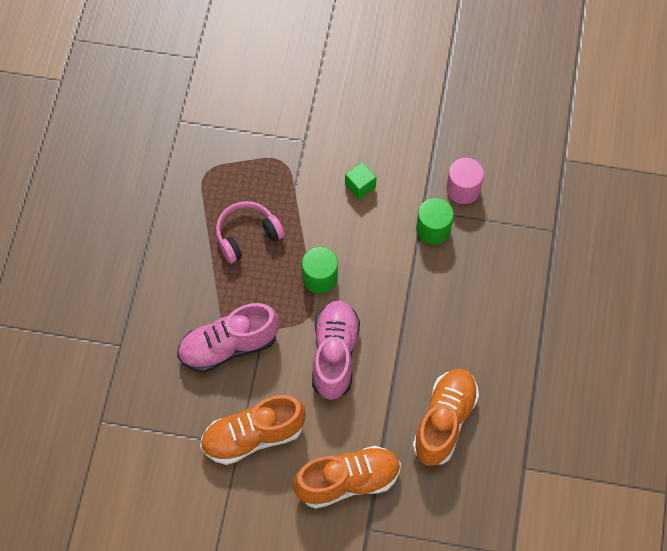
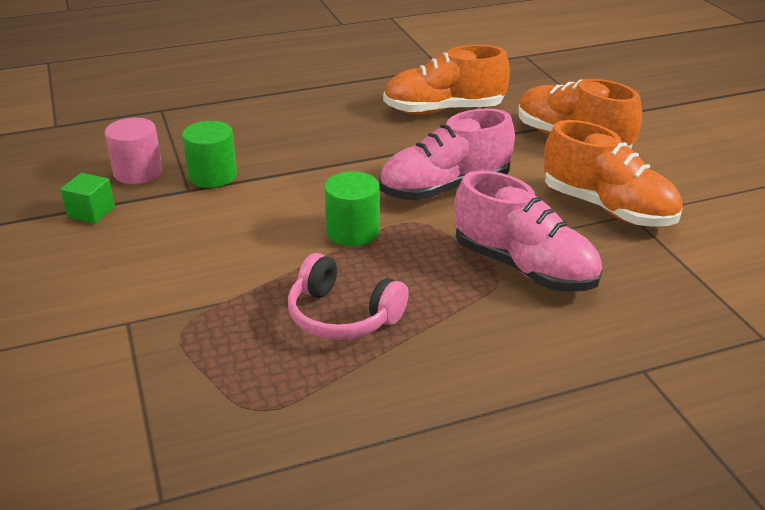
camera: 120 degrees left, 30 degrees down
green cube [345,162,376,199] -> green cube moved to [61,173,115,224]

